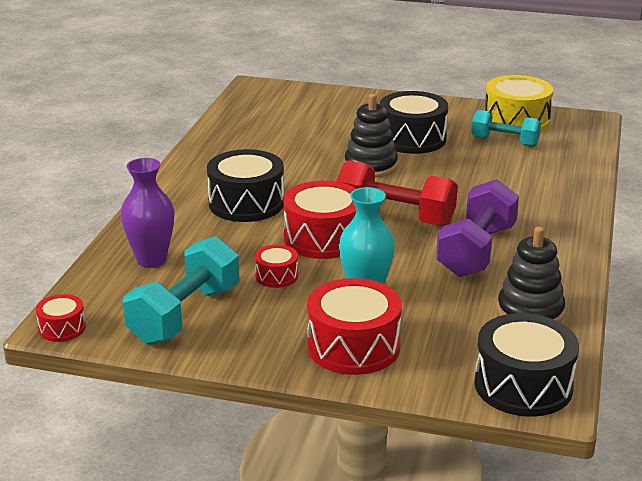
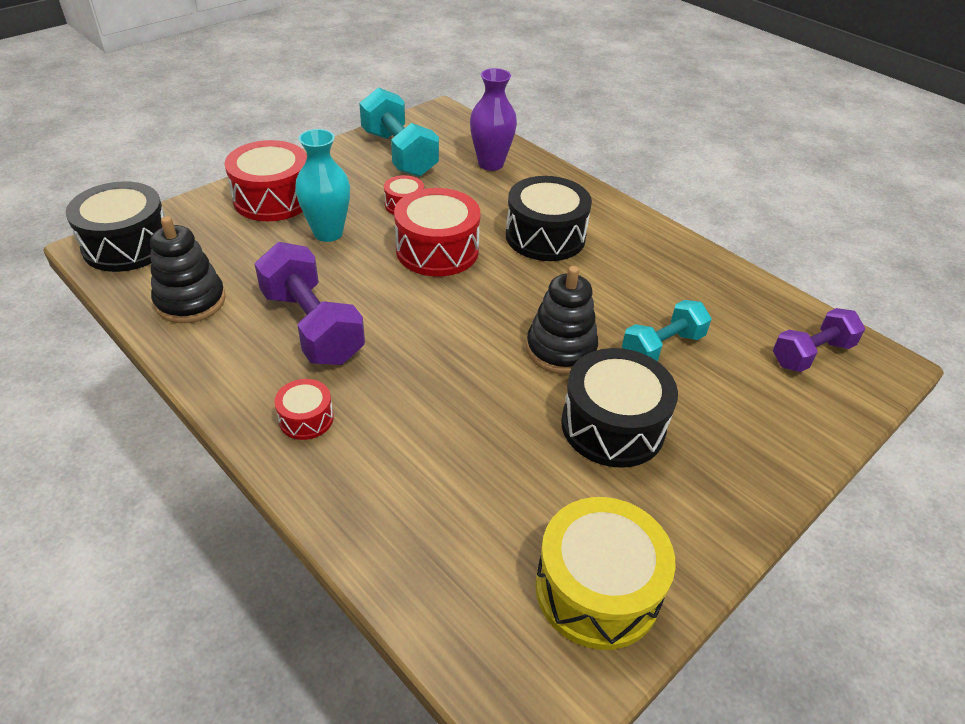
camera: 120 degrees right, 15 degrees up
red drum [36,294,86,342] -> red drum moved to [274,379,334,440]
red dumbbell [336,160,458,226] -> none
turquoise dumbbell [471,110,541,147] -> turquoise dumbbell moved to [622,300,712,362]
none -> purple dumbbell [773,308,865,372]

